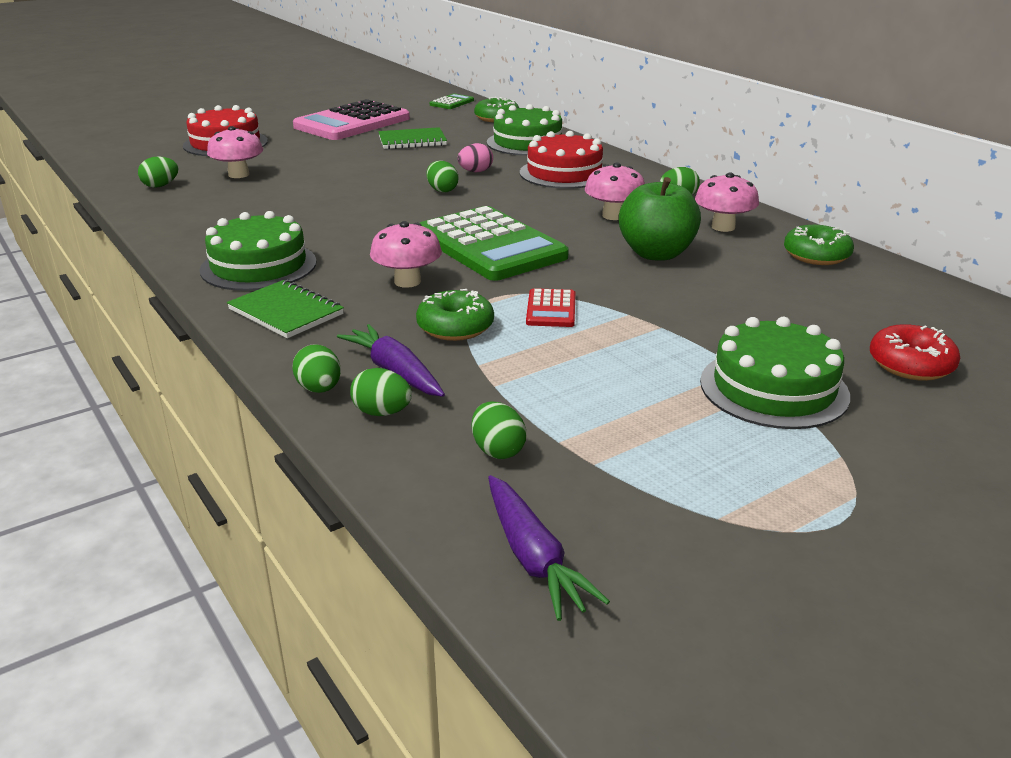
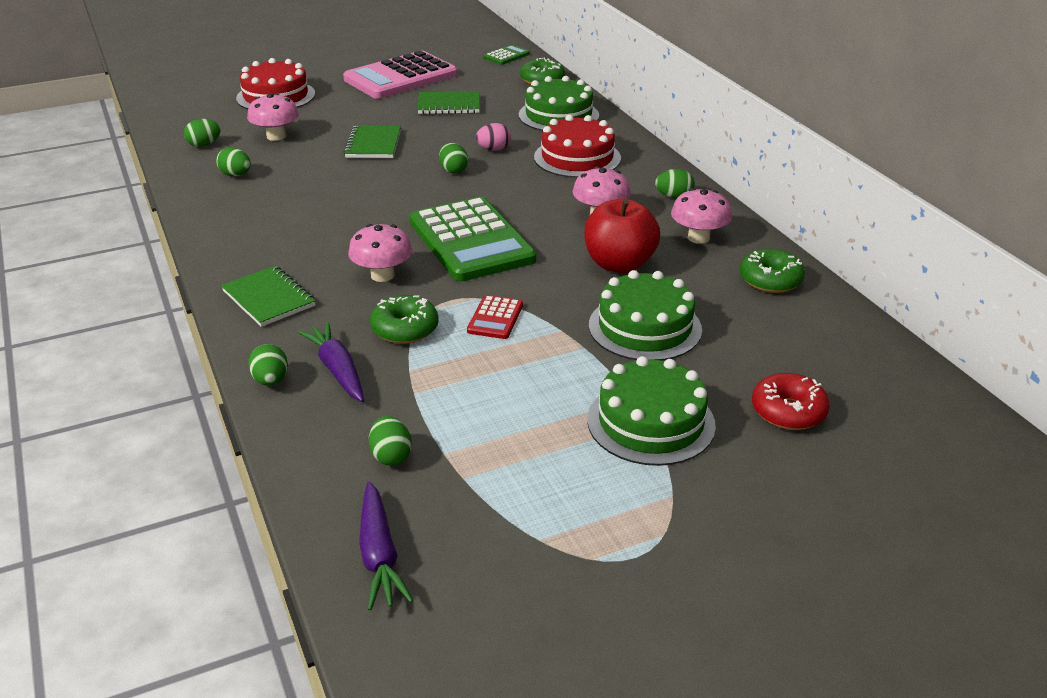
camera: 10 degrees right, 5 degrees up
green cake [200,211,317,291] -> green cake moved to [589,270,702,361]
green egg [350,368,412,416] -> green egg moved to [216,147,251,176]
green apple [619,177,701,261] -> red apple [584,199,660,273]
none -> green notebook [343,125,401,158]

